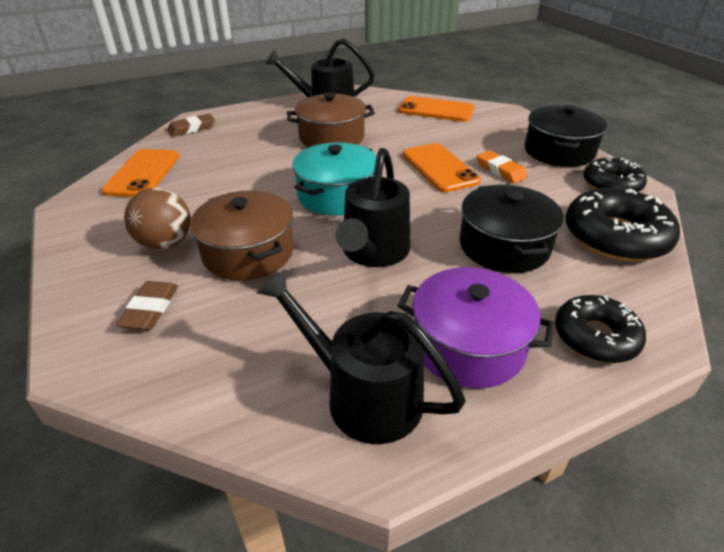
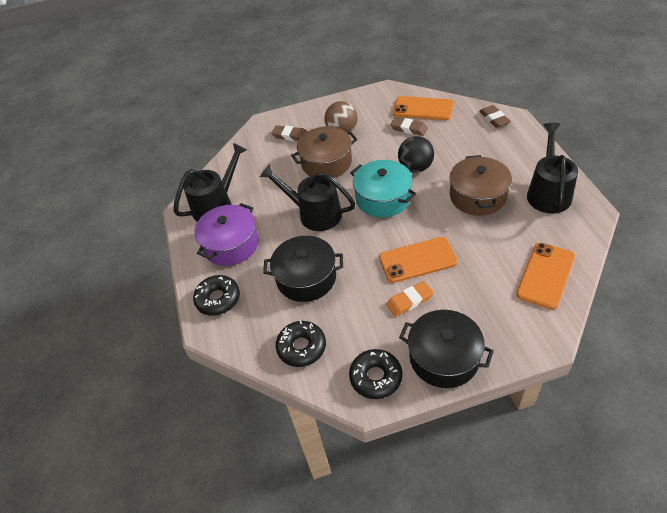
camera: 105 degrees right, 10 degrees up
black donut [566,188,680,262] -> black donut [276,320,326,367], size x0.65
none -> brown eraser [390,117,428,136]
none -> black ball [398,136,434,173]

